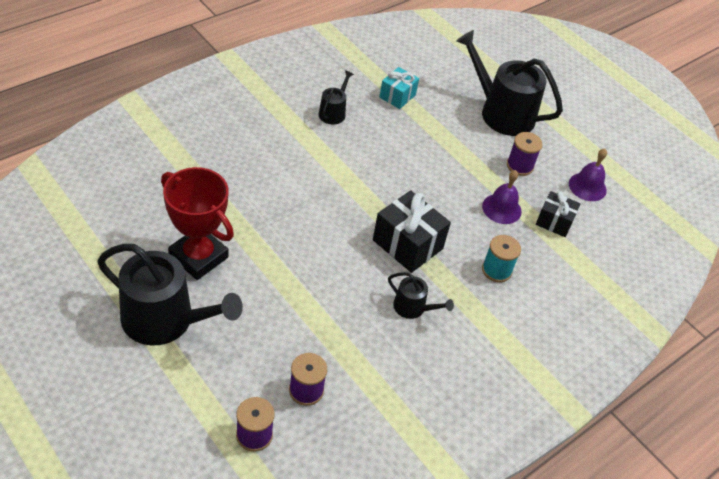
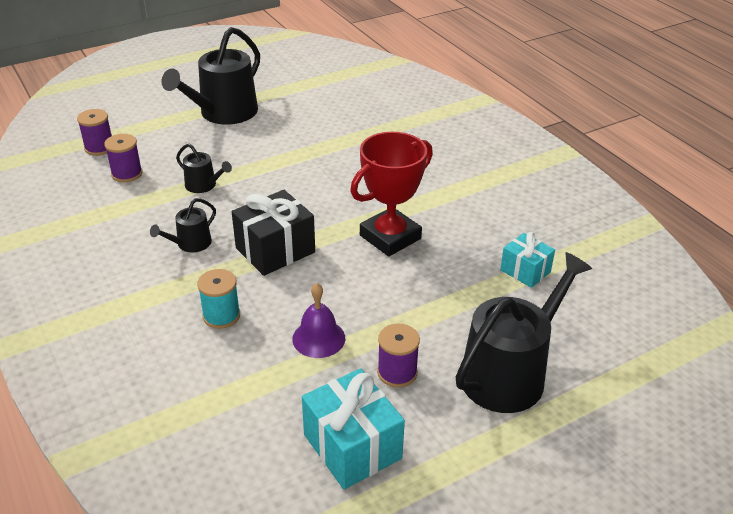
camera: 105 degrees right, 10 degrees down
red trophy [161,167,234,280] -> red trophy moved to [350,132,433,256]
black watering can [319,70,354,124] -> black watering can moved to [176,144,232,193]
black gift [536,191,581,237] -> none
purple bell [569,149,607,201] -> turquoise gift [302,368,405,489]

